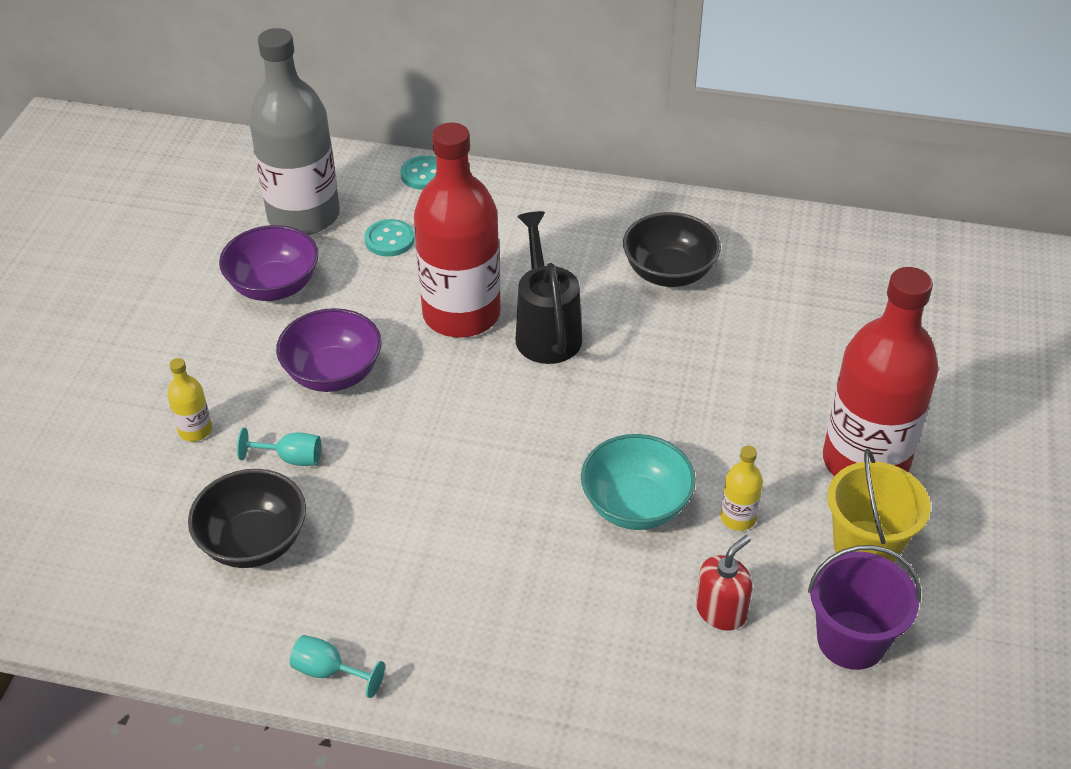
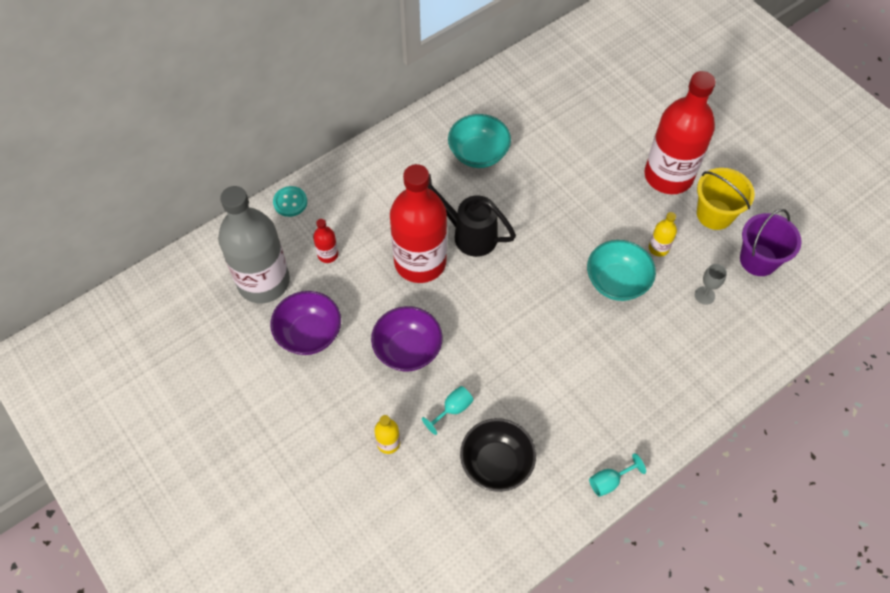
camera: 50 degrees left, 15 degrees up
turquoise button [364,219,415,257] -> red bottle [313,219,338,263]
black bowl [623,212,721,287] -> turquoise bowl [448,114,511,168]
red soap dispenser [696,535,753,631] -> grey goblet [695,264,727,305]

